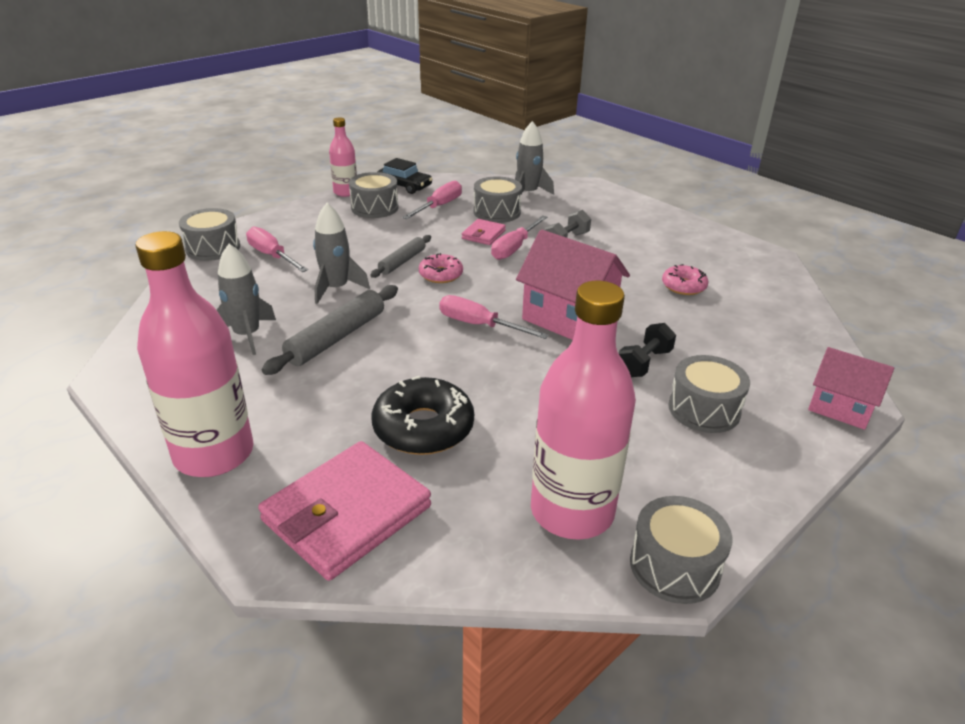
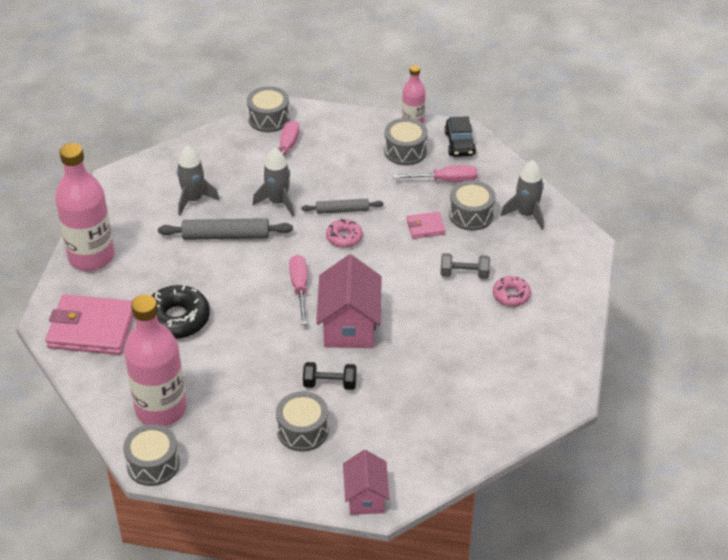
camera: 55 degrees right, 10 degrees up
pink screwdriver [491,215,547,260] -> none
pink donut [662,264,709,295] -> pink donut moved to [493,276,531,307]

